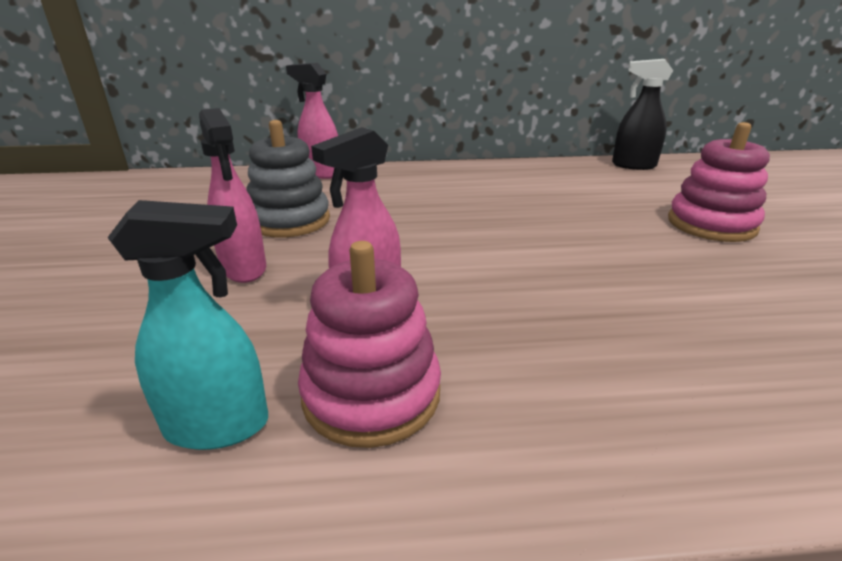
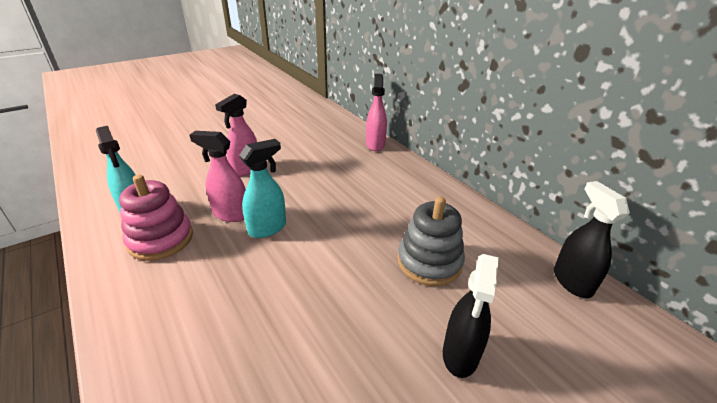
camera: 60 degrees right, 5 degrees up
grey stacking toy [247,120,330,237] -> grey stacking toy moved to [398,196,465,286]
pink stacking toy [668,122,770,242] -> black spray bottle [443,254,499,378]
none -> turquoise spray bottle [239,139,286,238]

